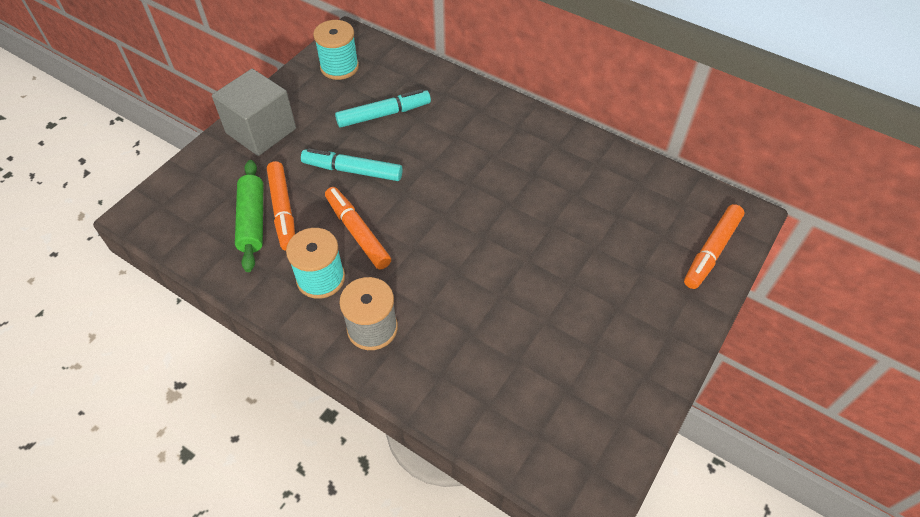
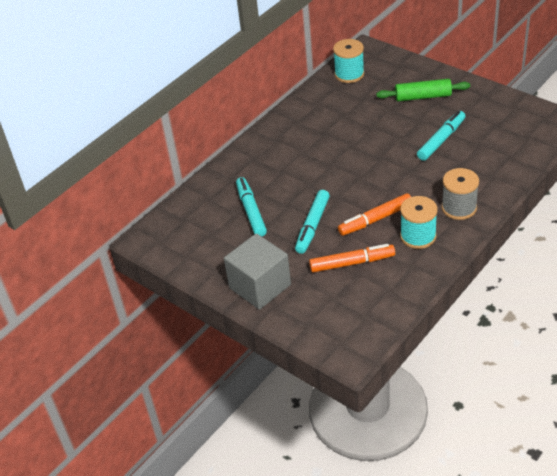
camera: 80 degrees left, 10 degrees down
green rolling pin [235,160,263,272] -> green rolling pin moved to [376,79,470,101]
turquoise spool [313,20,359,80] -> turquoise spool moved to [333,39,364,83]
orange marker [684,204,744,289] -> none
none -> turquoise marker [417,111,465,161]

